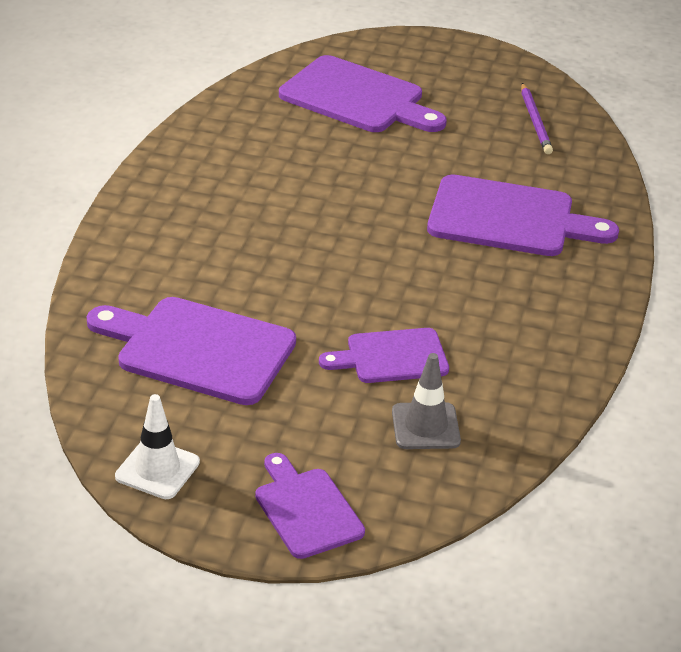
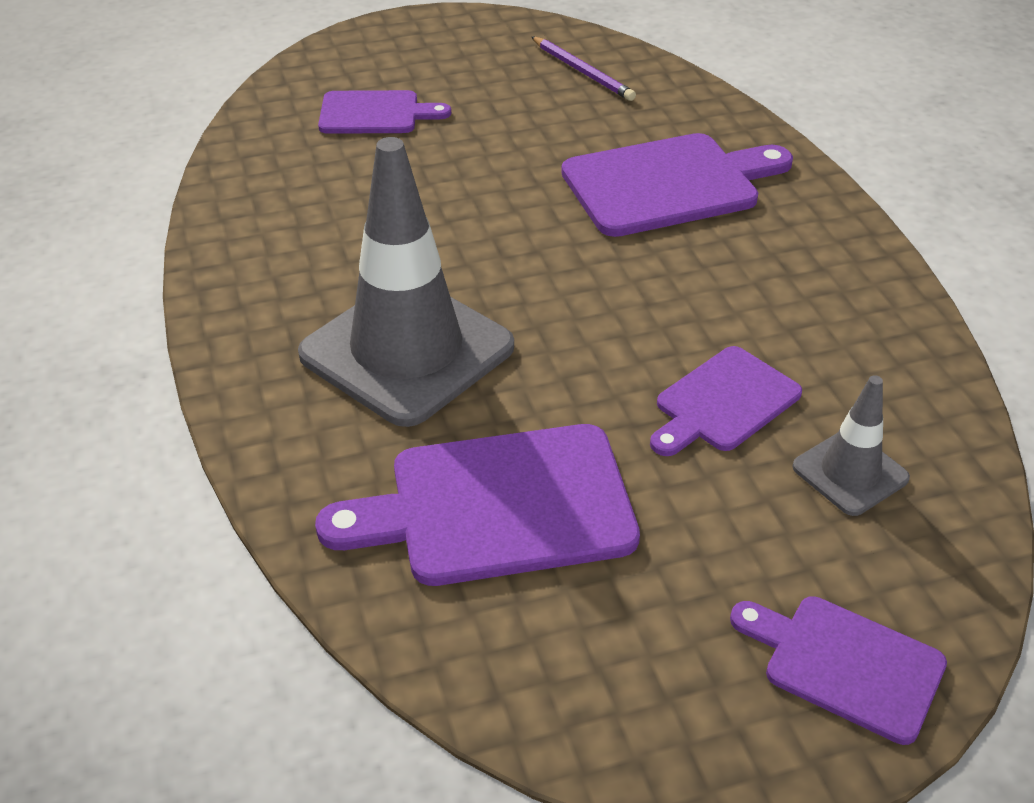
camera: 30 degrees left, 5 degrees up
white traffic cone [115,394,200,499] -> none
purple cutting board [279,55,447,132] -> purple cutting board [318,90,451,134], size x0.61
none -> grey traffic cone [298,137,514,427]

